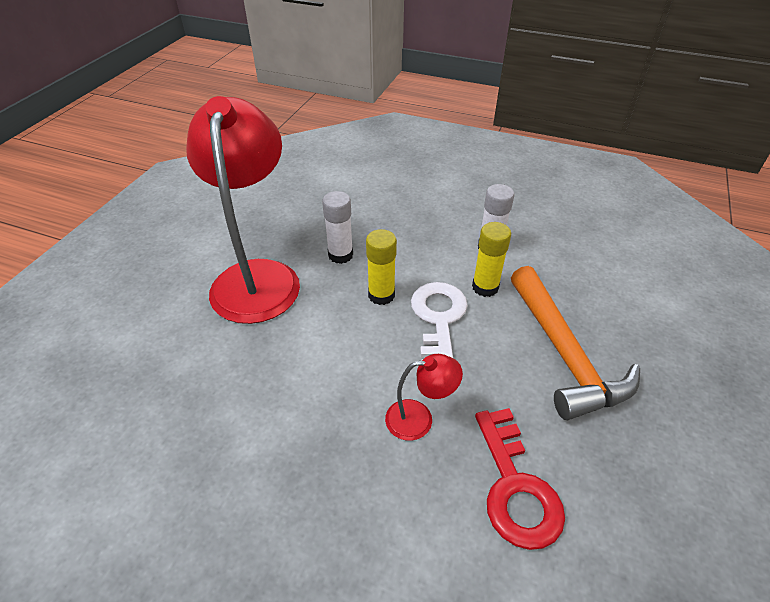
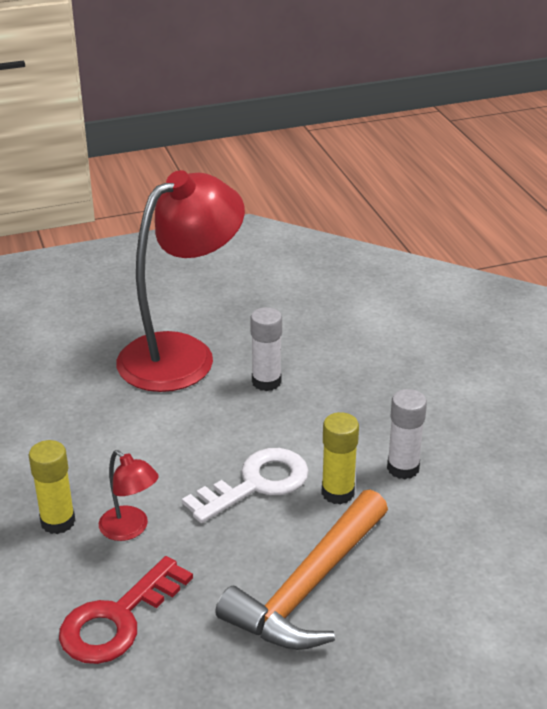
camera: 50 degrees right, 10 degrees down
yellow glue stick [366,229,397,305] -> yellow glue stick moved to [29,440,75,534]

